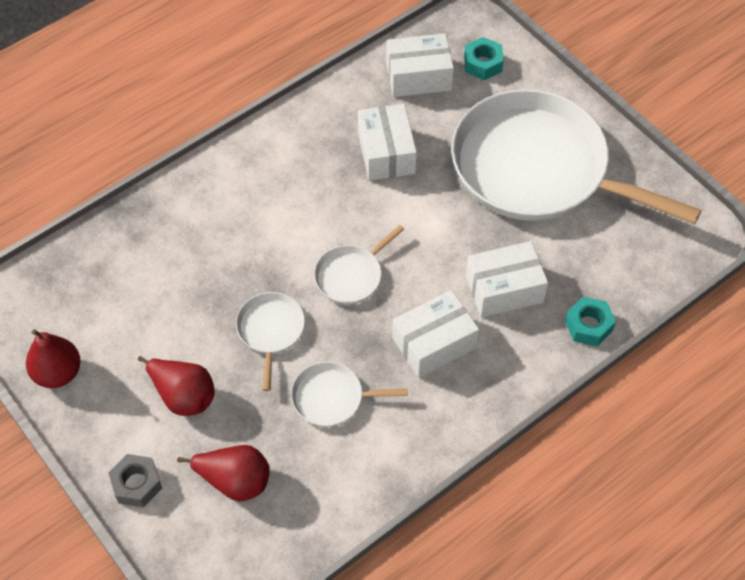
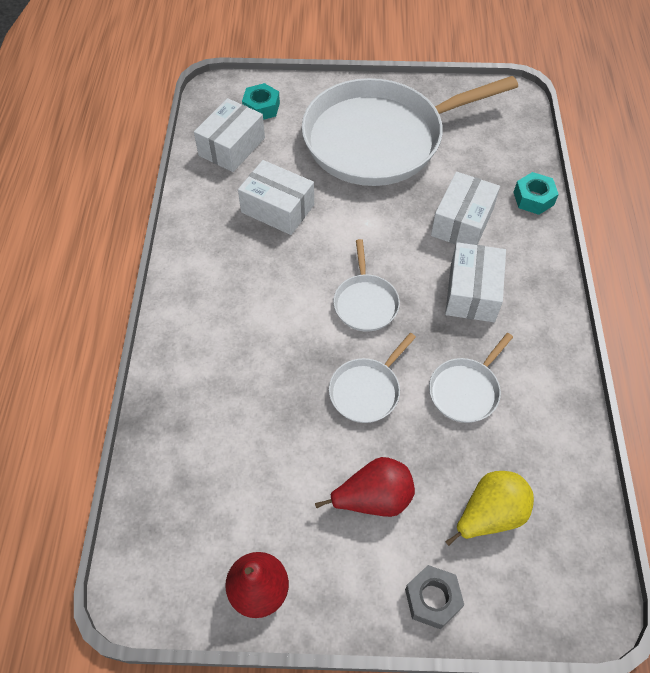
camera: 50 degrees left, 0 degrees up
red pear [177,445,270,502] -> yellow pear [445,471,534,546]
white pan [236,292,305,391] -> white pan turned 90 degrees counterclockwise [329,333,416,423]

